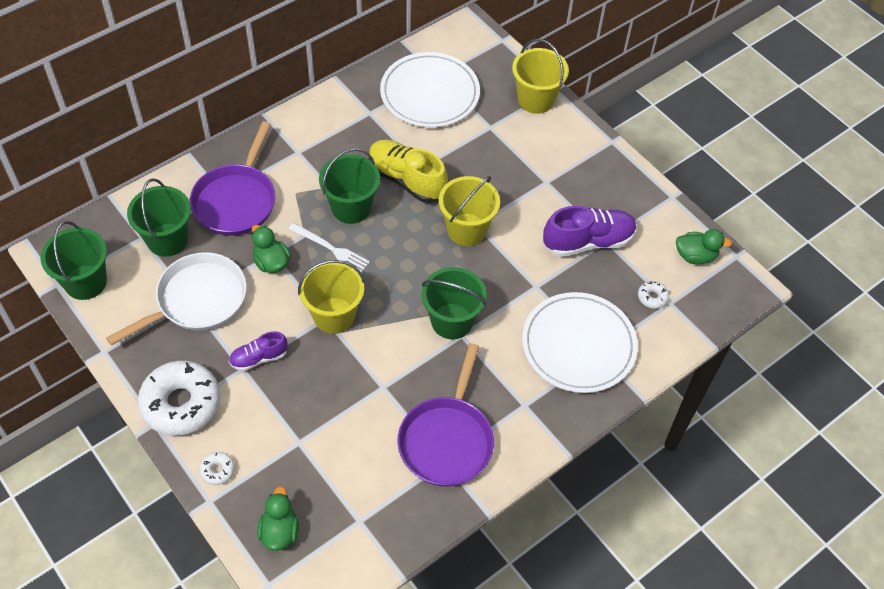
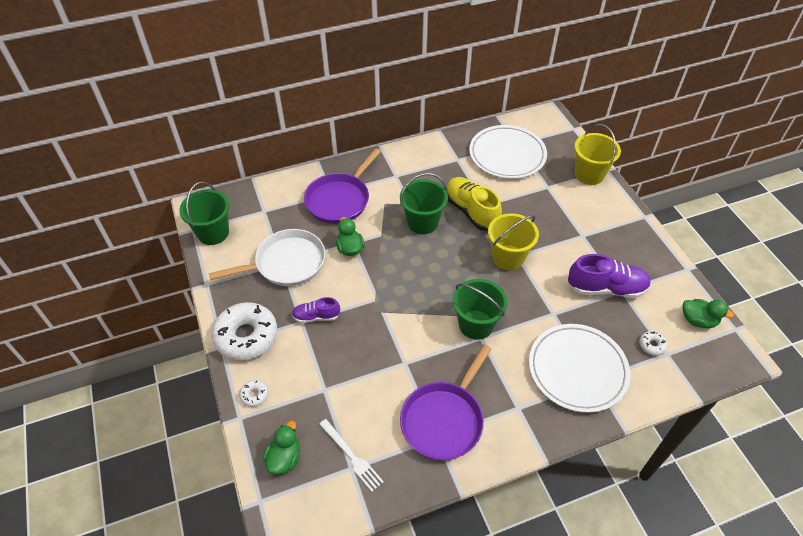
camera: 20 degrees right, 5 degrees down
green bucket [127,179,191,257] -> none
white fork [289,223,370,273] -> white fork moved to [319,419,384,492]
yellow bucket [298,260,365,333] -> none

